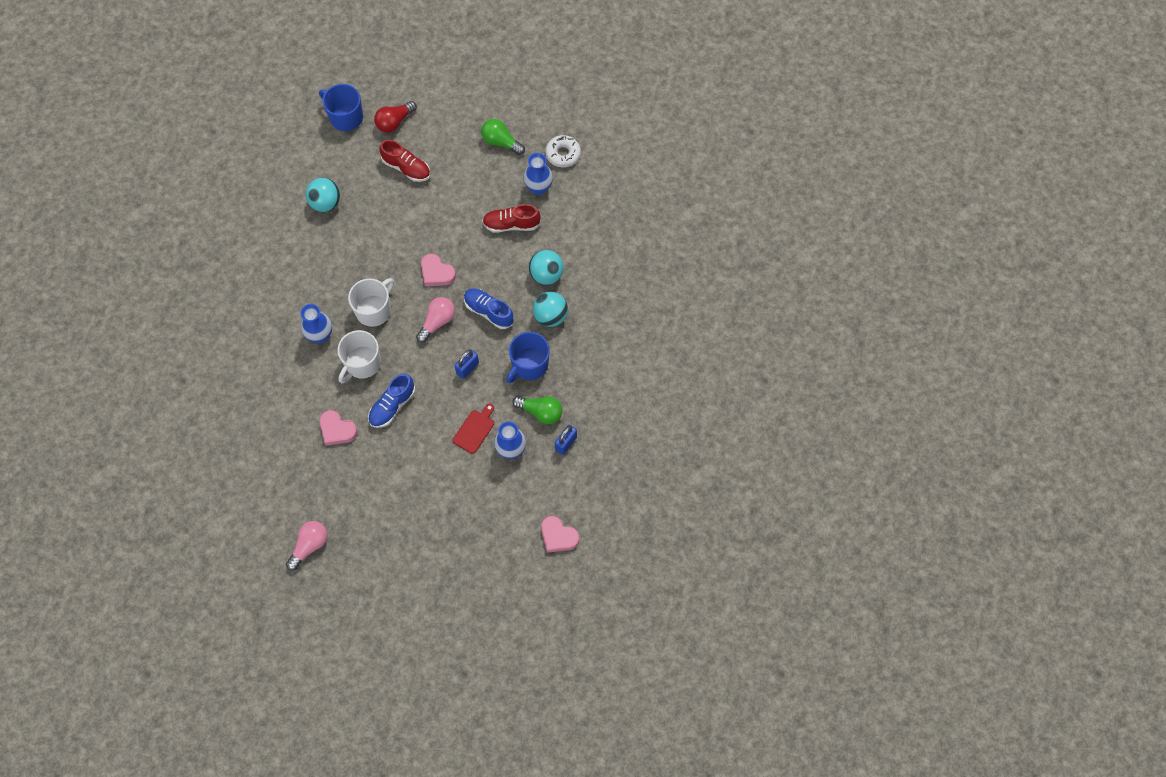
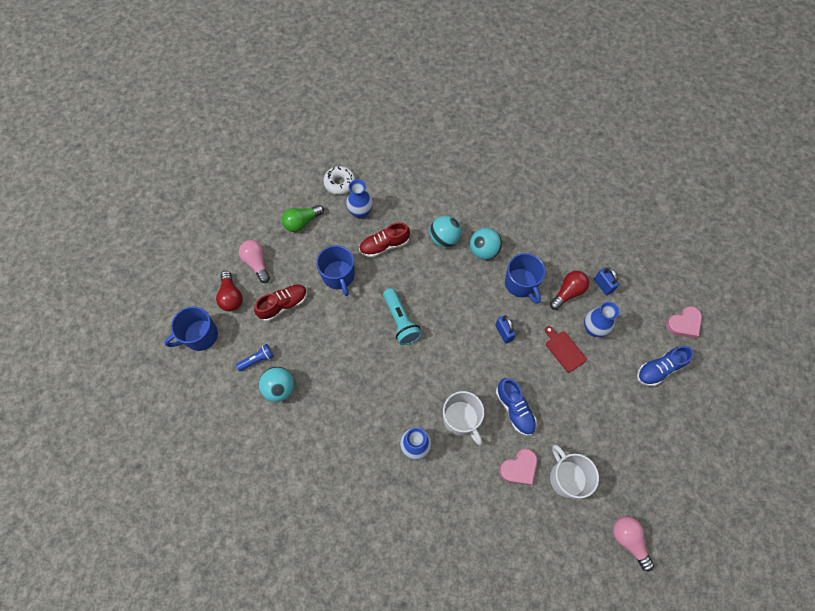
camera: 65 degrees left, 0 degrees up
white mug [348,278,394,327] -> white mug moved to [550,445,599,499]
pink light bulb [416,297,455,343] -> pink light bulb moved to [239,240,270,283]
pink heart [421,254,456,286] -> turquoise flashlight [383,288,422,345]
blue shoe [464,288,514,329] -> blue shoe moved to [637,346,694,386]
red shoe [482,204,541,233] -> red shoe turned 45 degrees clockwise [359,222,410,257]
green light bulb [512,396,562,424] -> red light bulb [550,271,589,310]
none -> blue flashlight [236,344,274,371]
none -> blue mug [316,245,354,296]

